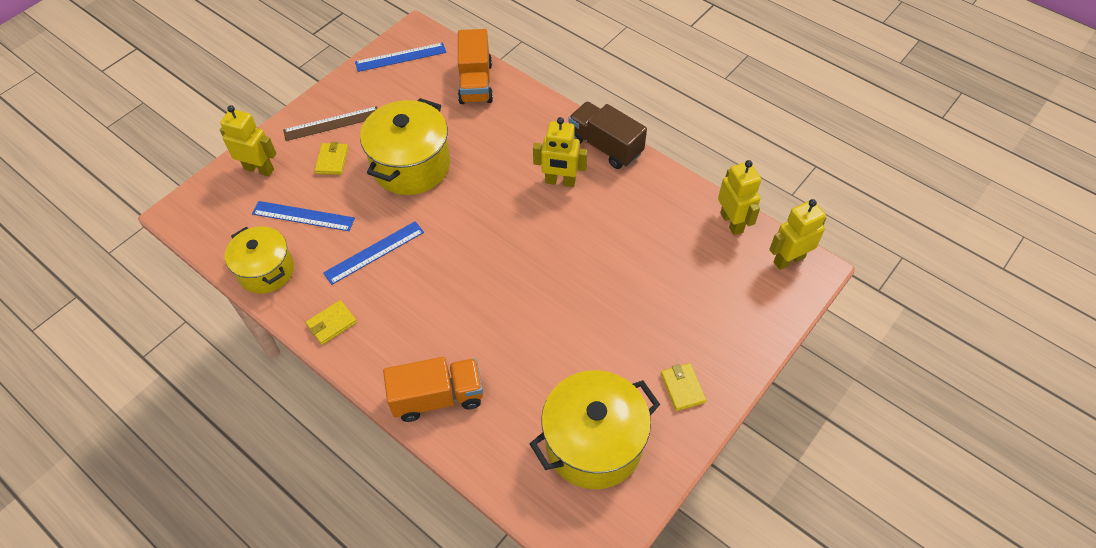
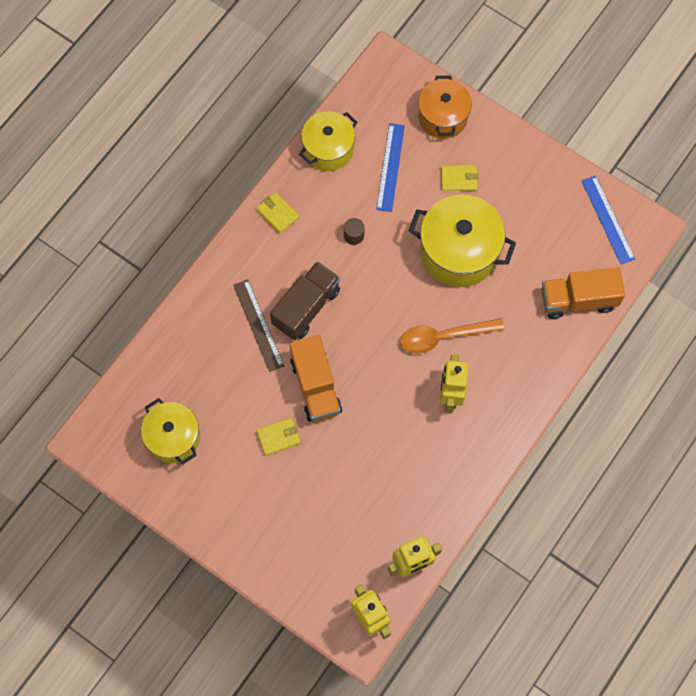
camera: 85 degrees right, 15 degrees up
yellow robot [220,105,276,177] -> orange pot [418,76,472,139]
brown ruler [283,106,378,141] -> brown ruler moved to [233,279,284,372]
blue ruler [323,221,424,285] -> brown cylinder [344,218,365,245]
orange truck [383,357,483,422] -> orange truck moved to [290,335,342,422]
yellow pot [530,370,660,489] -> yellow pot [141,398,200,465], size x0.66
brown truck [568,102,647,169] -> brown truck moved to [270,261,340,340]
yellow wallet [661,363,706,411] -> yellow wallet moved to [256,418,301,456]
none -> orange spoon [400,318,504,354]

